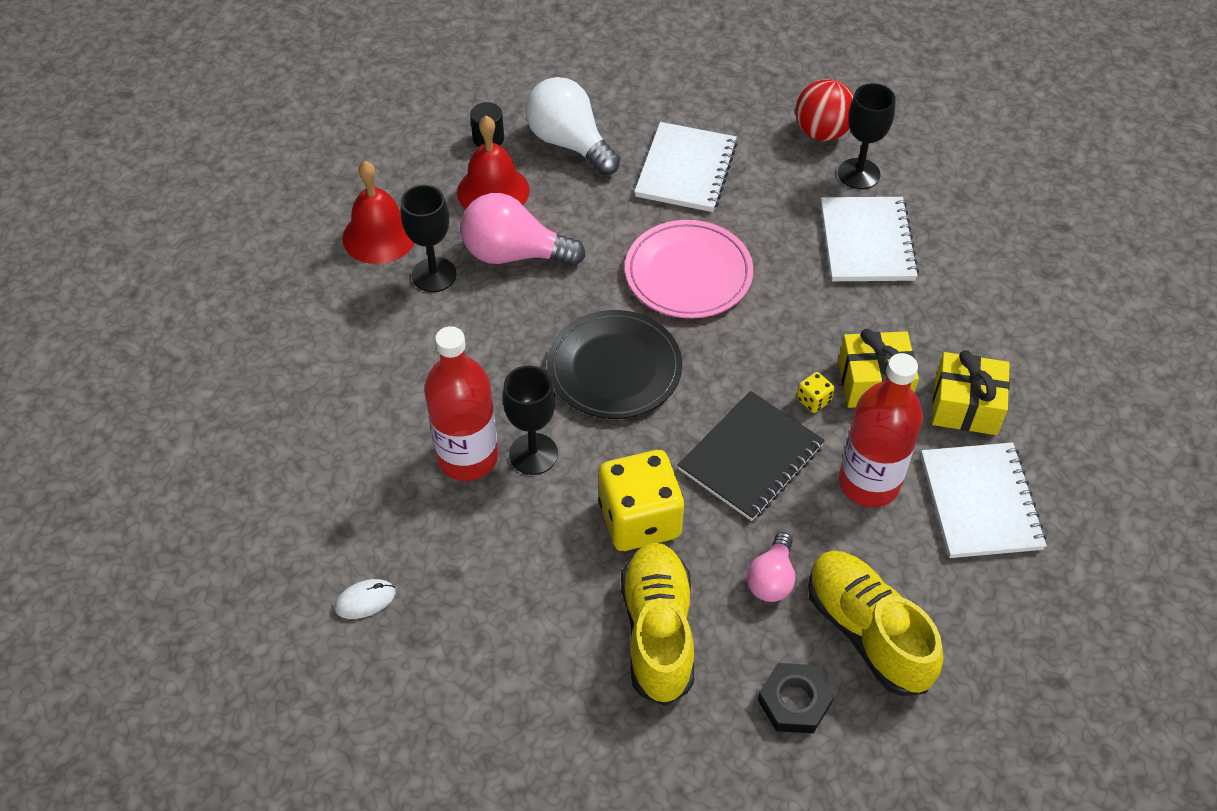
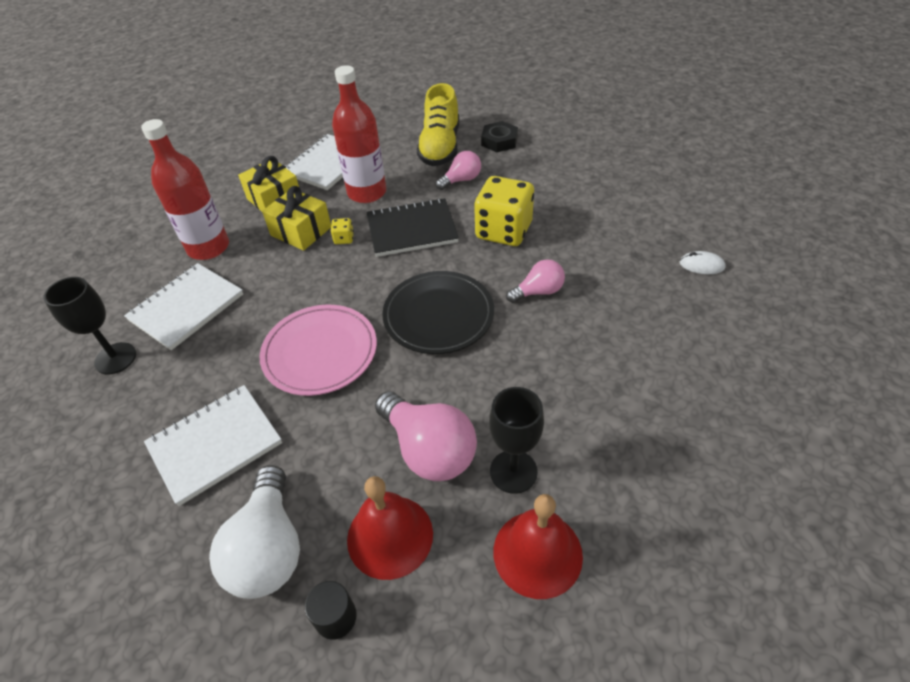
camera: 140 degrees left, 5 degrees down
red bottle [424,326,498,481] -> red bottle moved to [141,119,229,260]
black goblet [503,366,558,475] -> pink light bulb [506,259,565,303]
yellow shoe [621,542,694,706] -> none
red ball [795,79,854,141] -> none

